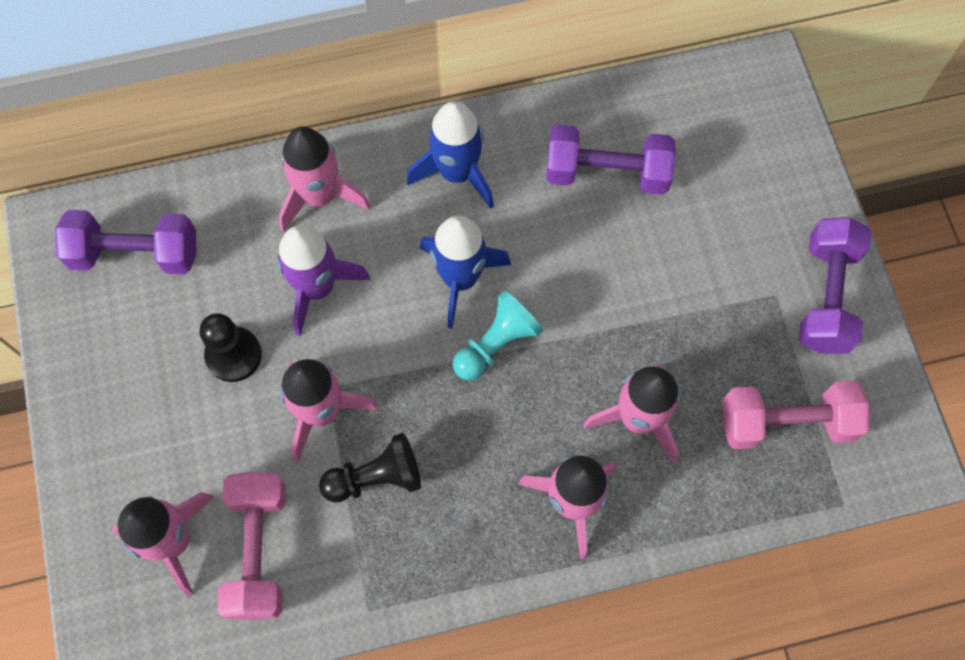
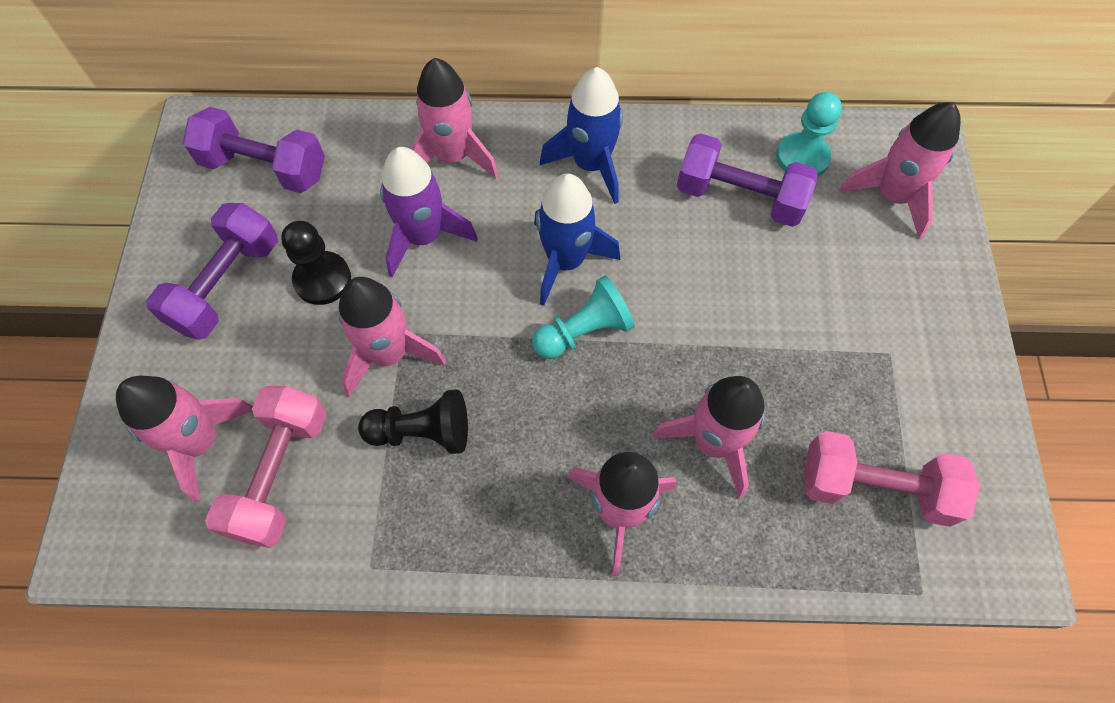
camera: 15 degrees right, 5 degrees down
purple dumbbell [799,217,872,354] -> purple dumbbell moved to [146,203,278,340]
none -> turquoise pawn [776,92,842,177]
none -> pink rocket [839,102,961,239]

